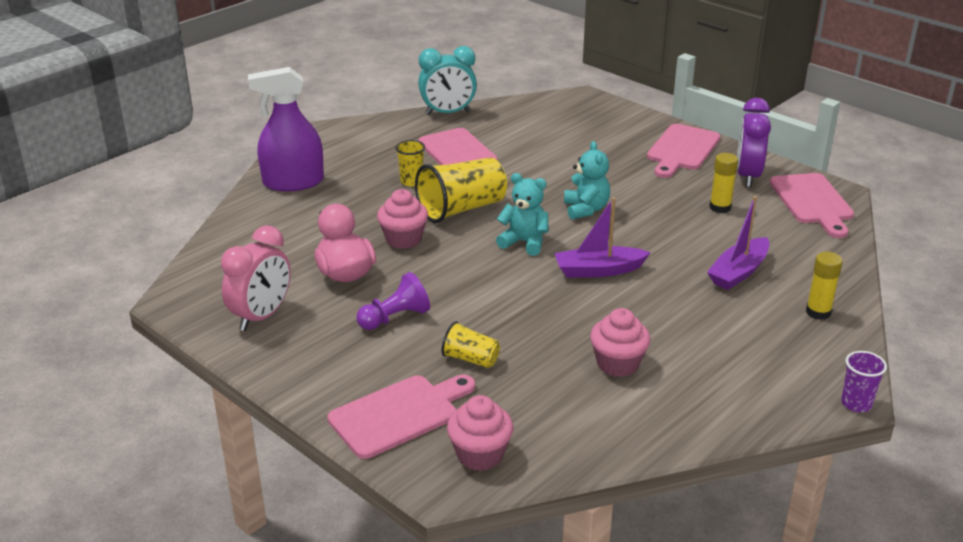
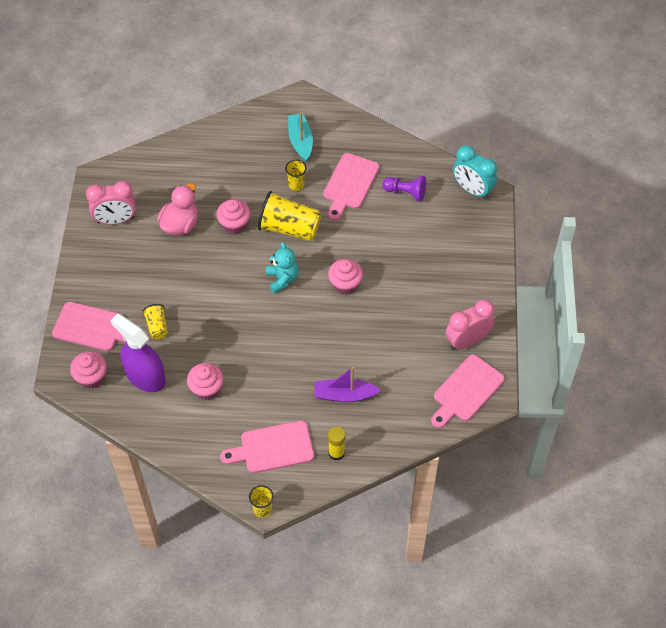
camera: 50 degrees right, 25 degrees up
purple spray bottle [248,67,324,191] -> purple spray bottle moved to [110,314,166,392]
purple pawn [357,272,430,330] -> purple pawn moved to [382,176,426,202]
turquoise clock [418,46,477,115] -> turquoise clock moved to [453,145,497,199]
purple boat [554,197,651,278] -> none
turquoise teddy bear [564,141,610,220] -> pink cupcake [328,259,363,295]
pink cutting board [647,124,720,178] -> pink cutting board moved to [220,421,314,473]
yellow glue stick [709,153,738,213] -> none
purple clock [737,98,771,187] -> pink clock [446,299,494,350]
purple cup [841,351,887,412] -> yellow cup [249,485,274,518]
none -> turquoise boat [288,112,313,162]

